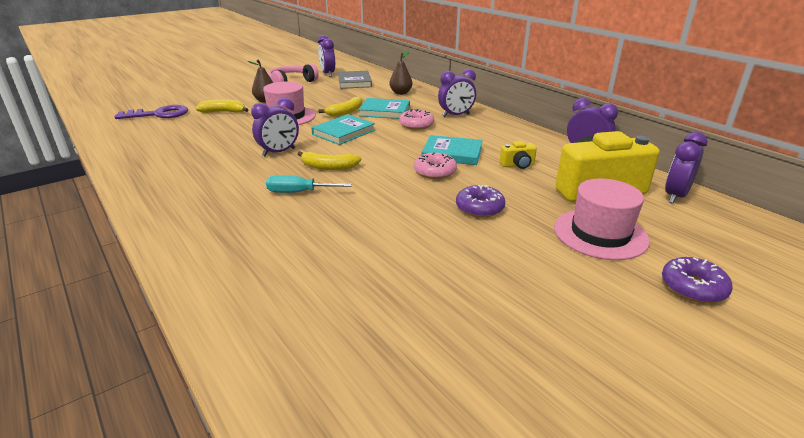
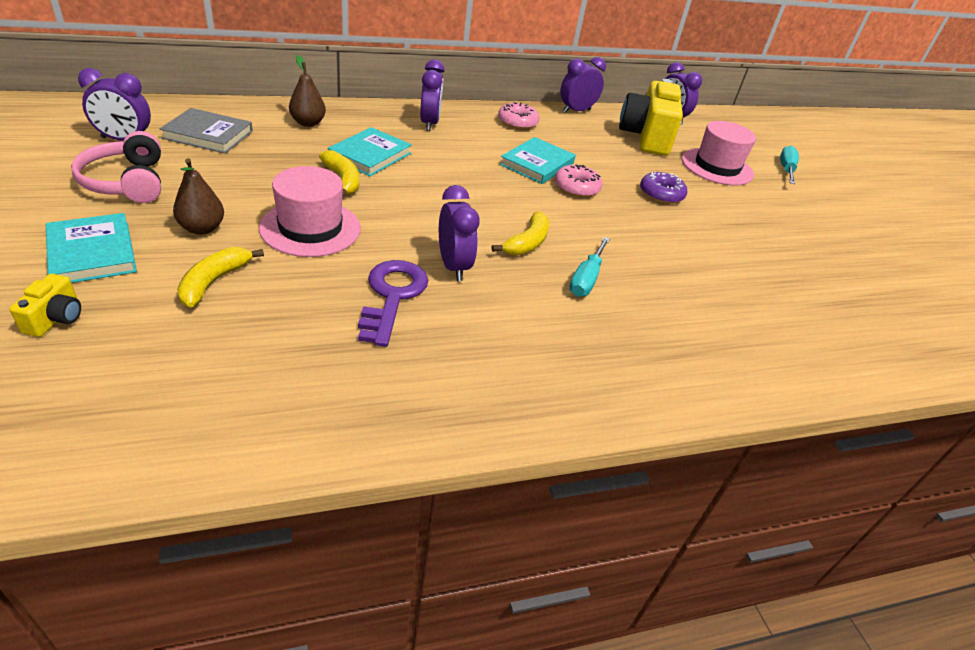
camera: 75 degrees left, 10 degrees up
purple key [115,105,188,119] -> purple key moved to [358,260,428,347]
turquoise book [311,114,375,145] -> turquoise book moved to [46,213,137,283]
pink donut [399,109,434,130] -> pink donut moved to [498,102,539,129]
yellow camera [500,141,537,169] -> yellow camera moved to [10,274,81,337]
purple donut [662,257,733,303] -> turquoise screwdriver [780,146,799,184]

